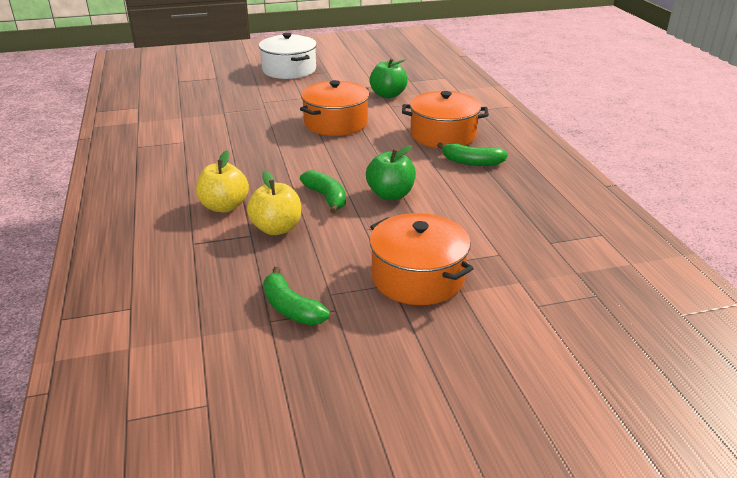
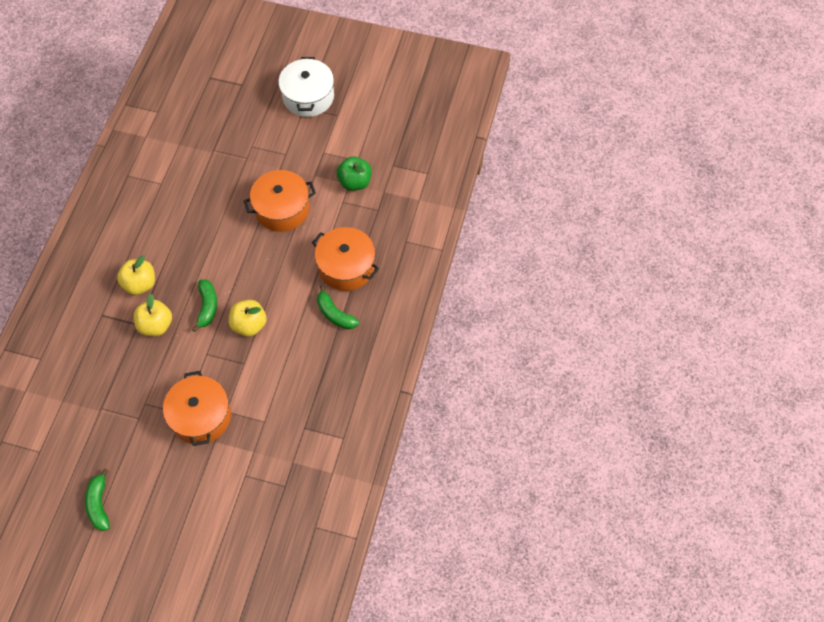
camera: 30 degrees right, 30 degrees up
green banana [263,267,330,325] -> green banana moved to [85,468,110,531]
green apple [366,145,416,200] -> yellow apple [229,300,267,337]

